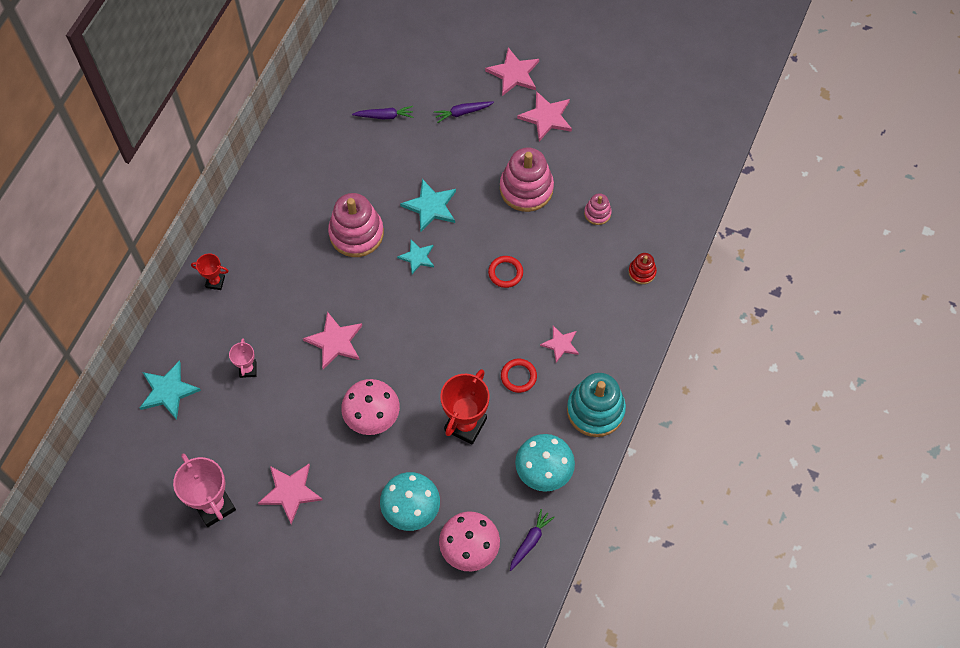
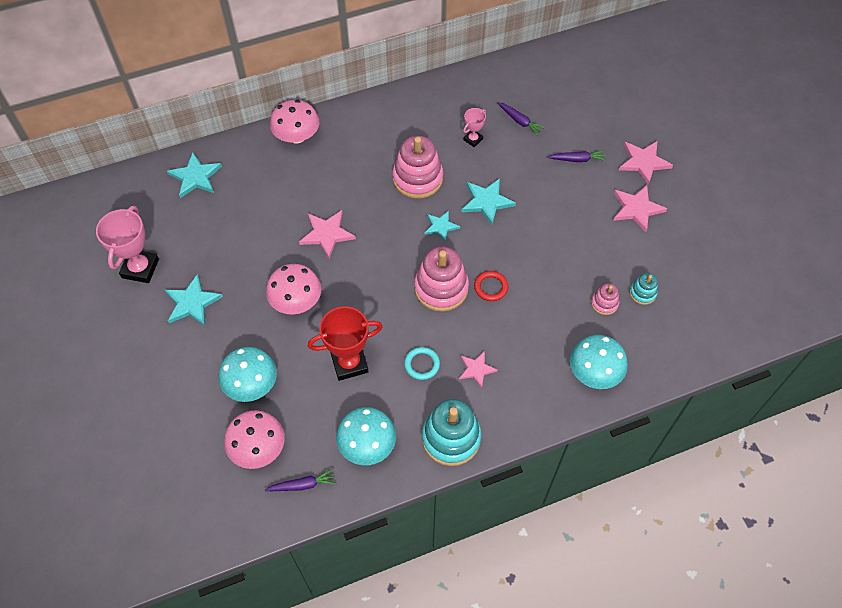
camera: 45 degrees right, 5 degrees down
red trophy [191,253,228,290] -> pink mushroom [270,100,319,143]
pink trophy [229,338,256,378] -> pink trophy moved to [463,108,486,147]
pink star [258,464,323,524] -> turquoise star [165,274,223,326]
purple carrot [434,101,494,123] -> purple carrot turned 150 degrees clockwise [547,150,606,162]
pink stacking toy [500,147,554,212] -> pink stacking toy moved to [414,247,469,312]
red ring [501,359,537,393] -> turquoise ring [404,347,440,380]
red stacking toy [628,253,657,284] -> turquoise mushroom [570,335,628,389]
none -> turquoise stacking toy [630,273,658,305]

